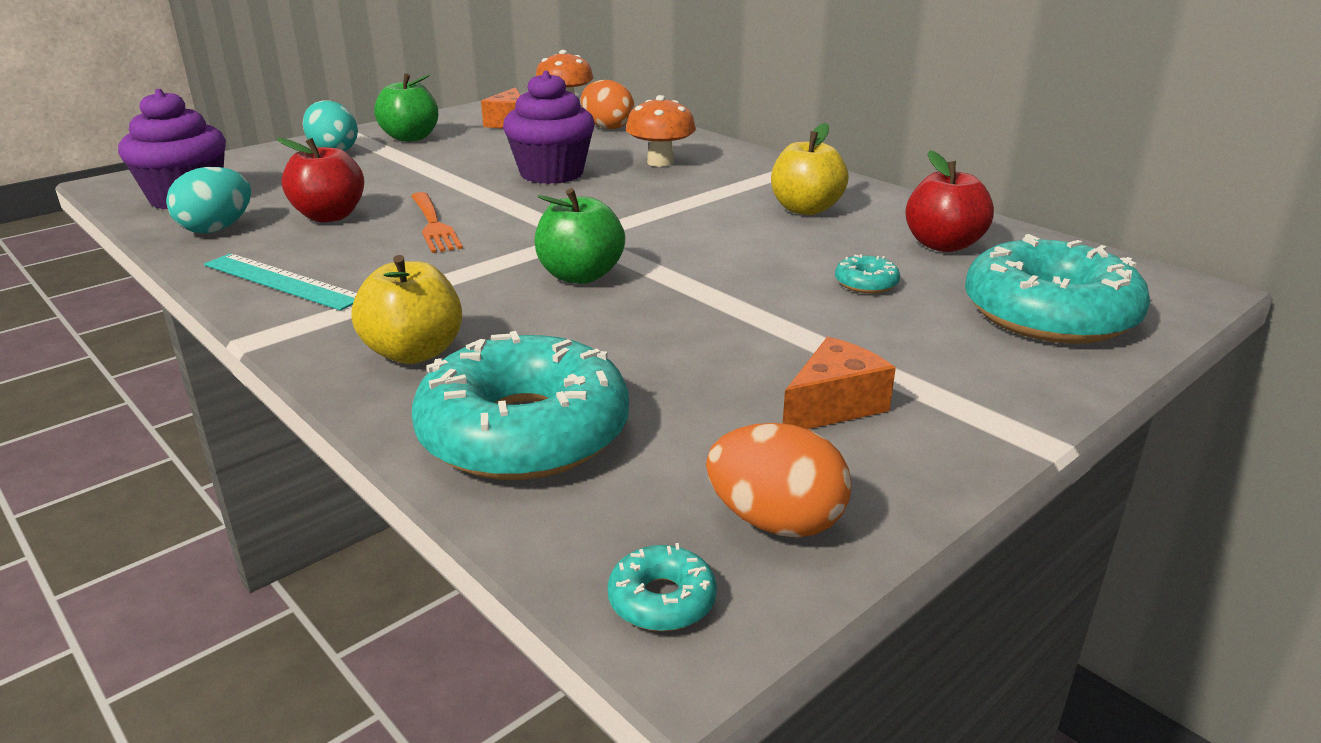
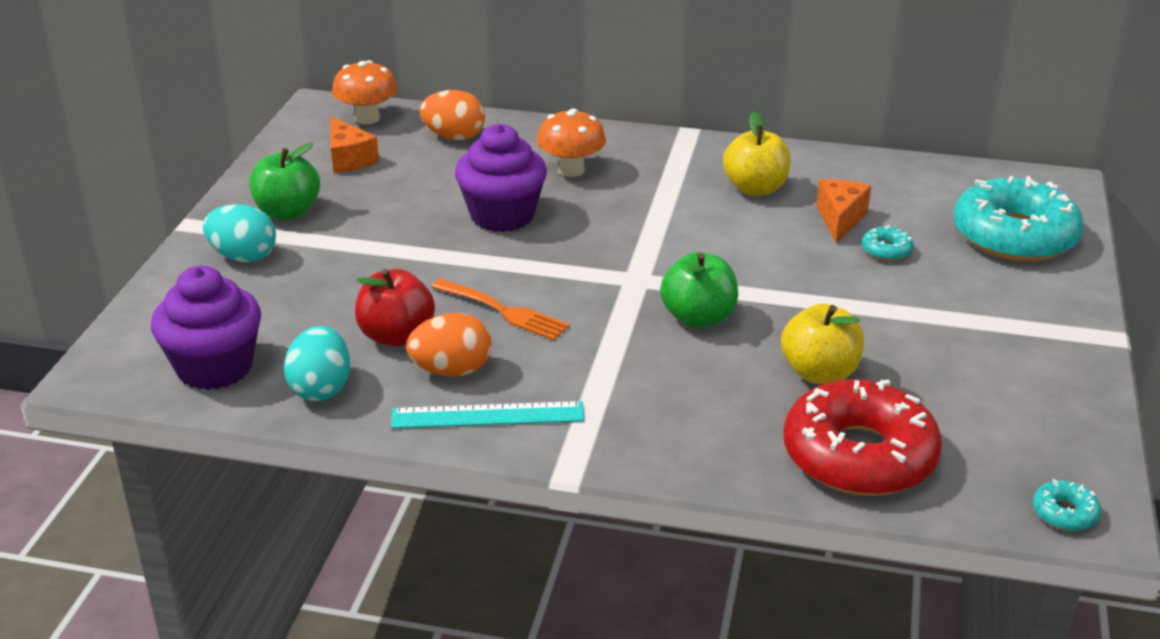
camera: 35 degrees left, 5 degrees up
yellow apple [351,255,462,364] -> yellow apple moved to [781,304,864,384]
turquoise donut [412,331,629,480] -> red donut [783,379,942,496]
orange egg [706,423,852,538] -> orange egg moved to [406,313,492,377]
orange cheese [783,337,896,429] -> orange cheese moved to [816,179,871,243]
red apple [905,150,994,252] -> none

